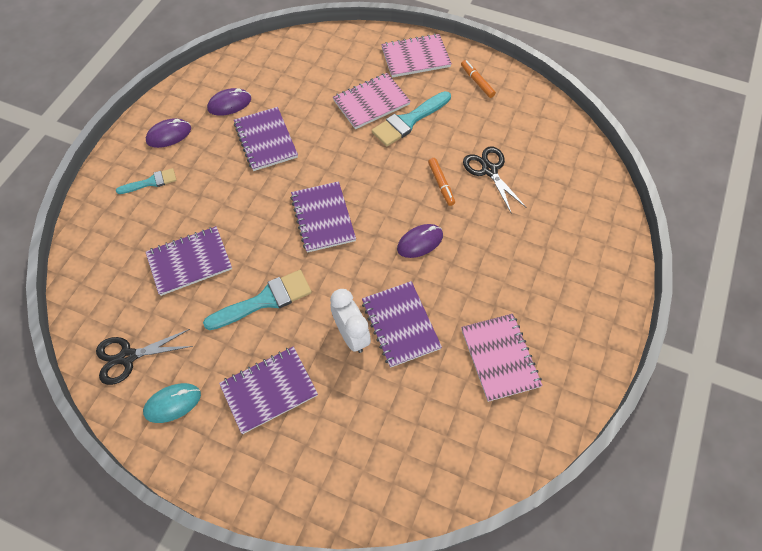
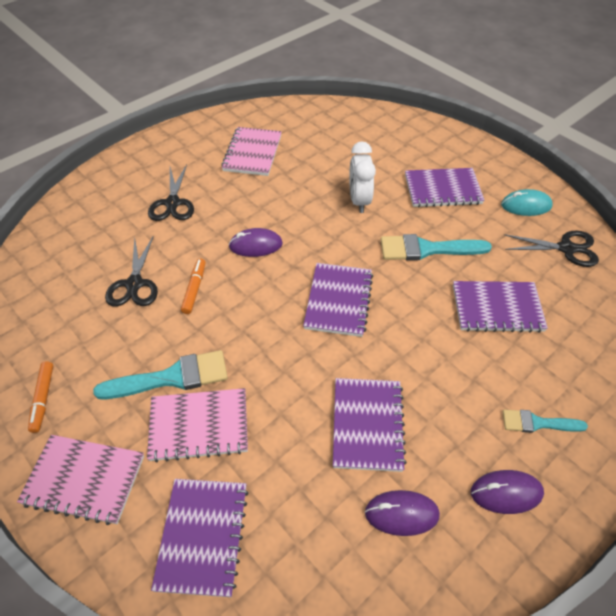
camera: 155 degrees left, 10 degrees down
purple notebook [362,281,442,368] -> purple notebook moved to [151,479,249,597]
none -> black scissors [148,164,194,221]

